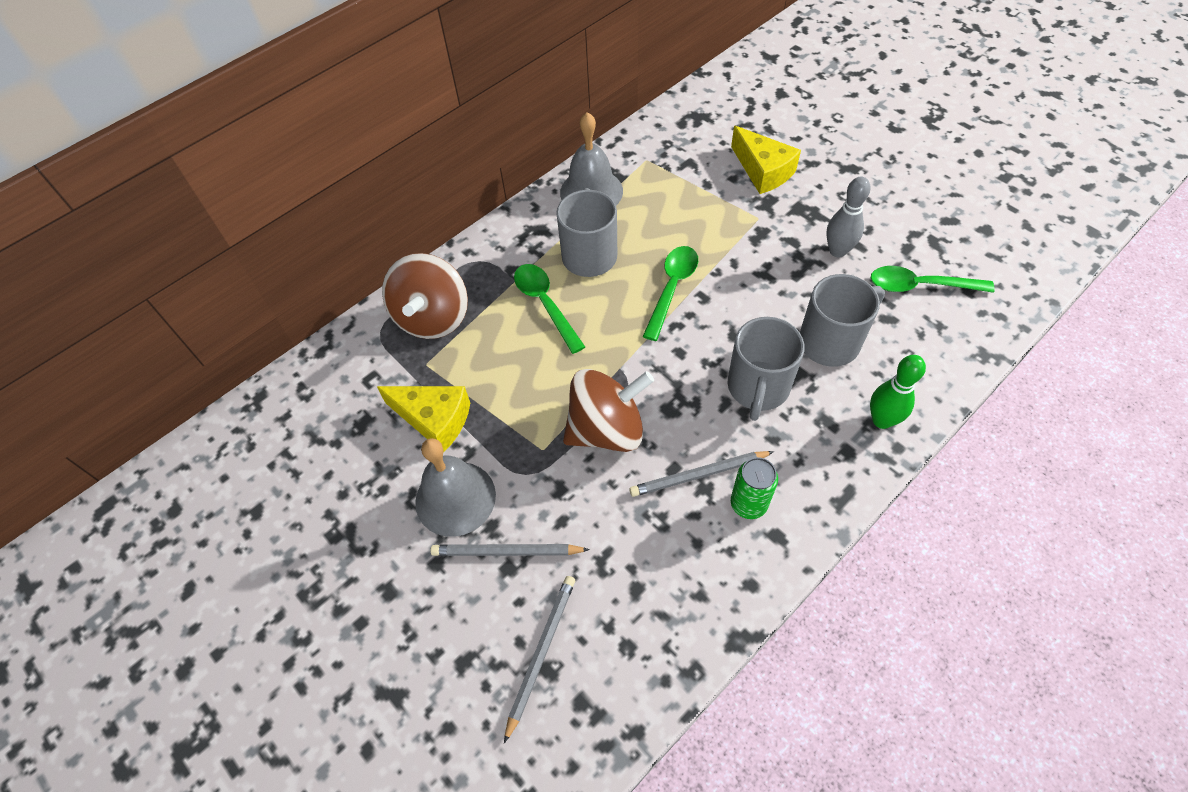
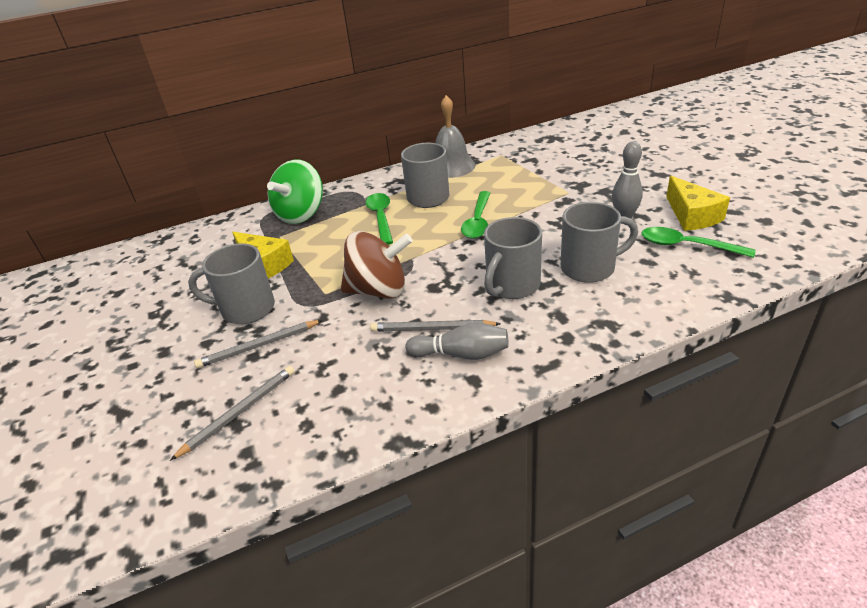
camera: 20 degrees right, 20 degrees down
brown spinning top [382,253,468,339] -> green spinning top [267,160,323,224]
grey bell [415,438,496,537] -> grey mug [188,243,275,324]
grey pencil [430,544,590,556] -> grey pencil turned 45 degrees counterclockwise [194,320,323,368]
green spoon [642,246,698,341] -> green spoon turned 150 degrees clockwise [461,191,490,239]
yellow cheese [731,126,801,194] -> yellow cheese moved to [666,176,730,231]
green can [731,457,778,519] -> grey bowling pin [406,322,509,360]
green bowling pin [870,355,926,429] -> none

